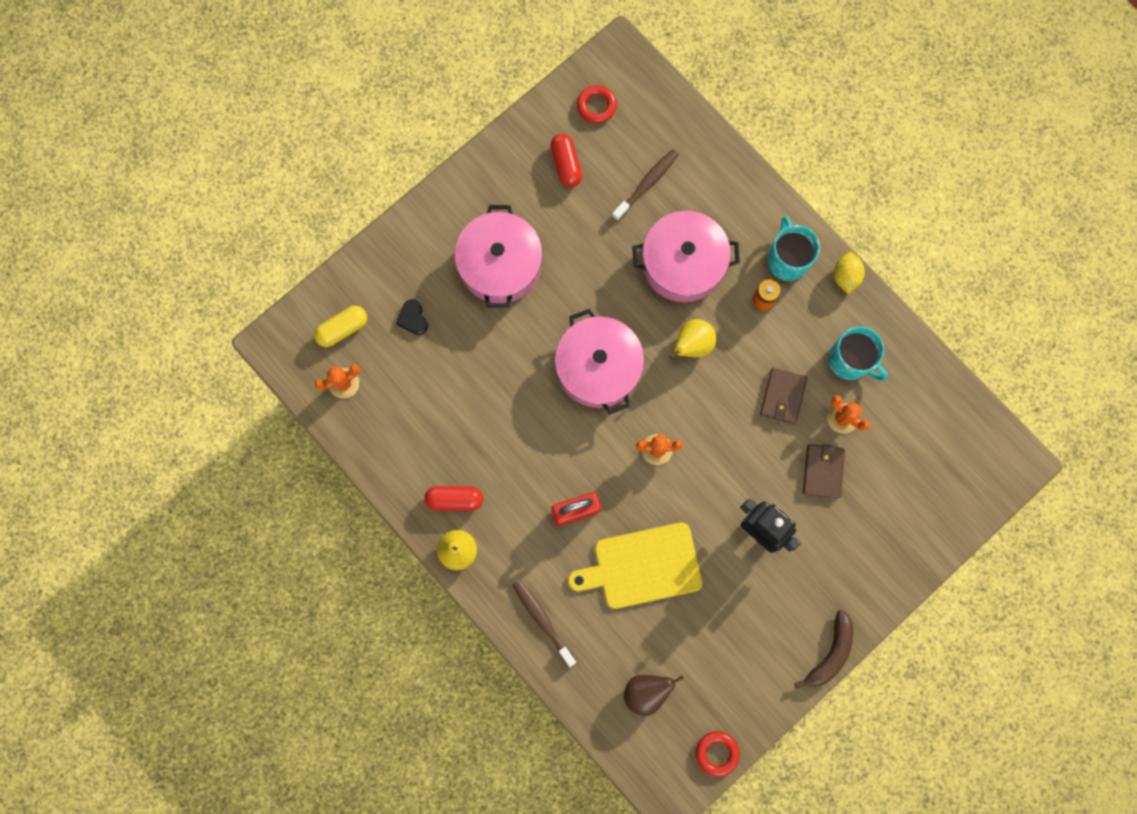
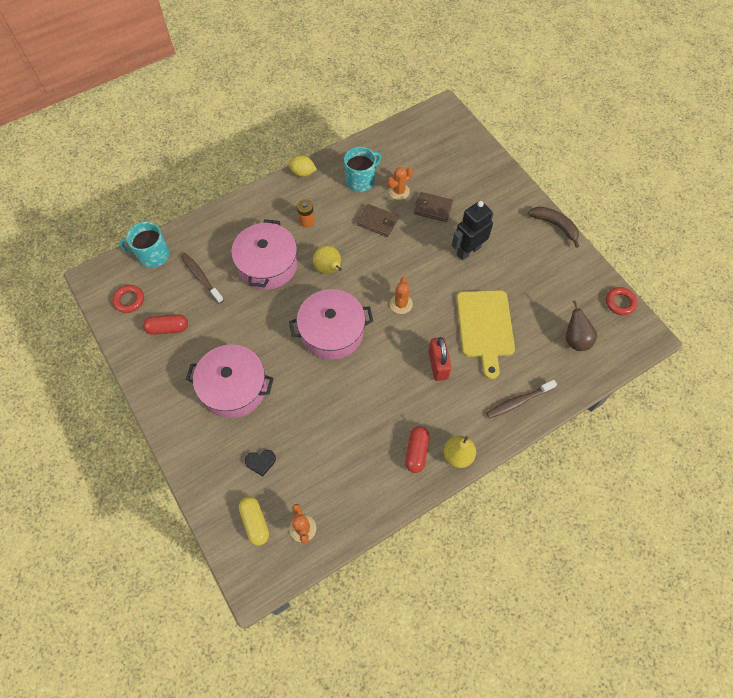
camera: 80 degrees left, 15 degrees down
turquoise mug [767,216,820,281] -> turquoise mug moved to [119,222,169,268]

